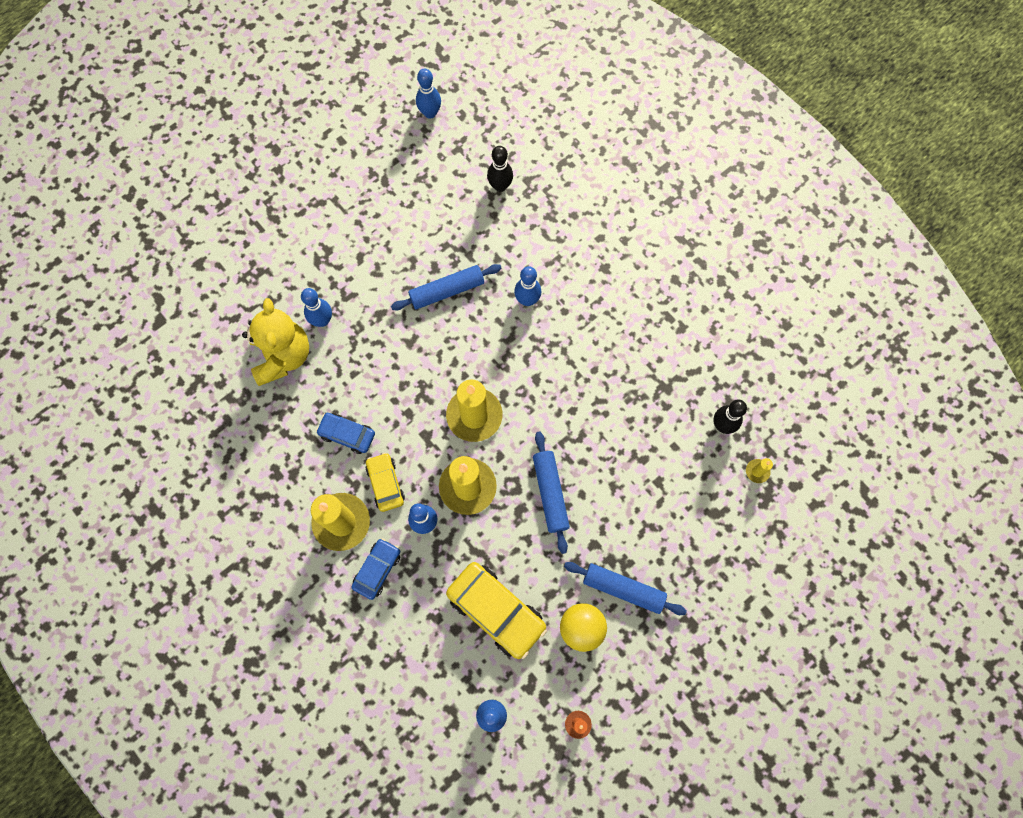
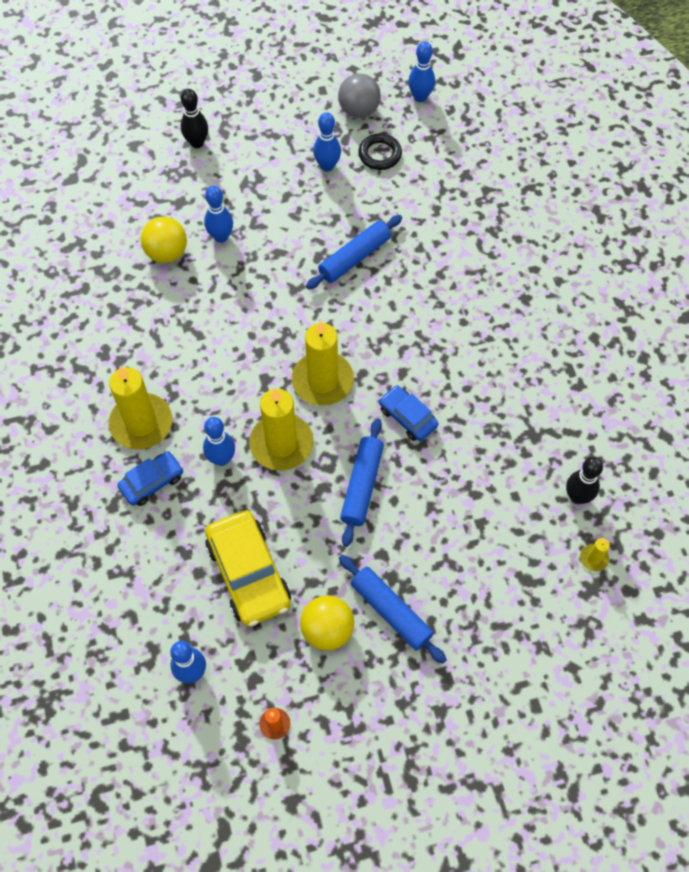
camera: 25 degrees right, 10 degrees down
yellow teddy bear [242,298,309,386] -> yellow ball [141,217,187,263]
blue car [316,413,375,454] -> blue car moved to [379,385,438,441]
yellow car [365,453,405,512] -> none
blue rolling pin [391,264,502,310] -> blue rolling pin turned 45 degrees counterclockwise [306,215,402,289]
black bowling pin [487,146,513,192] -> black bowling pin moved to [181,89,208,148]
blue bowling pin [514,266,541,306] -> blue bowling pin moved to [313,112,341,172]
none -> grey ball [338,73,381,118]
none -> black ring [358,134,402,170]

